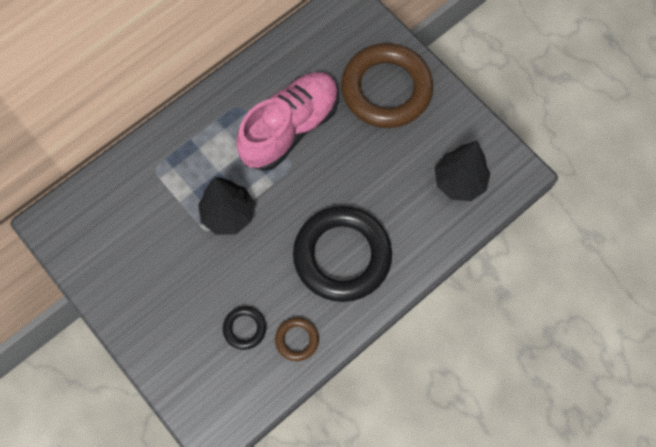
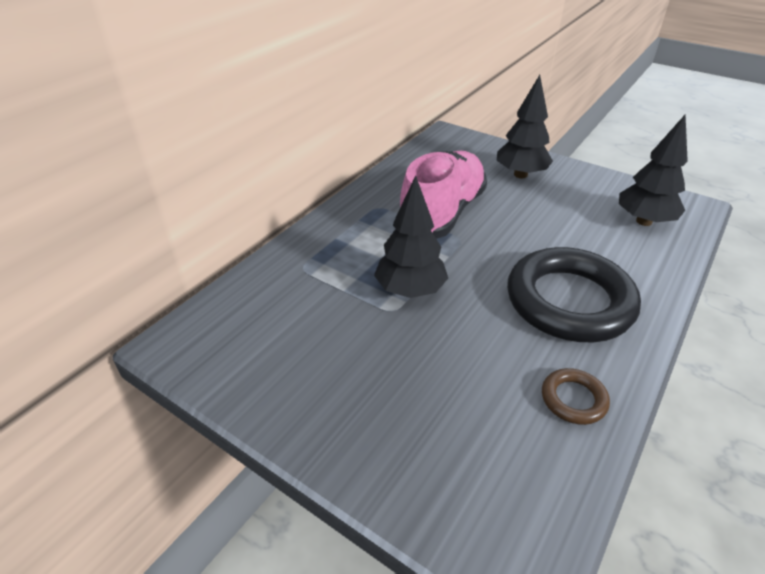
camera: 15 degrees left, 30 degrees down
black ring [223,306,266,350] -> none
brown ring [341,43,433,128] -> black tree [497,75,553,178]

